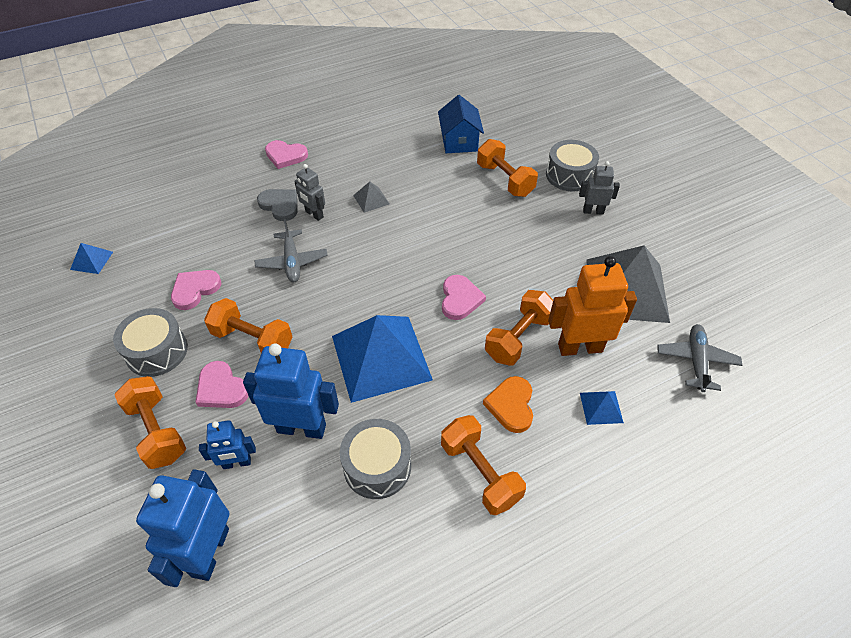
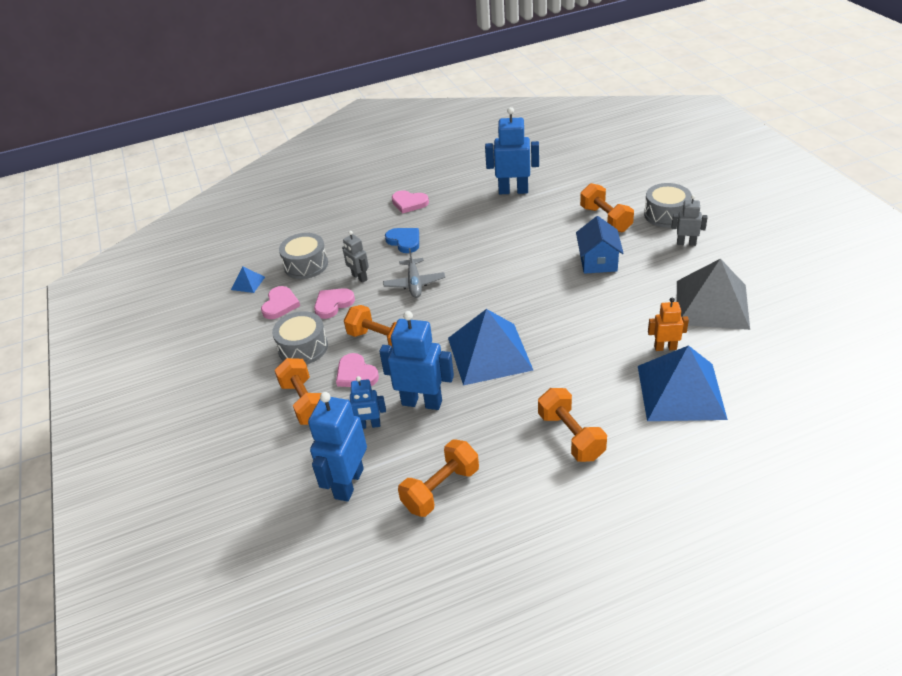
camera: 10 degrees right, 10 degrees down
grey heart [257,189,297,221] -> blue heart [385,228,419,253]
grey robot [294,164,325,221] -> grey robot moved to [342,231,369,283]
grey drum [340,419,411,499] -> grey drum moved to [279,233,328,279]
grey pyramid [353,182,390,213] -> none
blue house [438,95,484,153] -> blue house moved to [576,216,624,274]
pink heart [442,275,486,320] -> pink heart moved to [261,286,300,319]
orange heart [483,376,533,433] -> none
orange dumbbell [485,290,553,366] -> orange dumbbell moved to [398,439,479,517]
orange robot [548,256,637,356] -> orange robot [648,297,689,351], size x0.56
blue pyramid [580,391,624,425] -> blue pyramid [638,345,728,421], size x2.39
grey plane [657,324,742,392] -> none
none -> blue robot [485,107,539,194]

